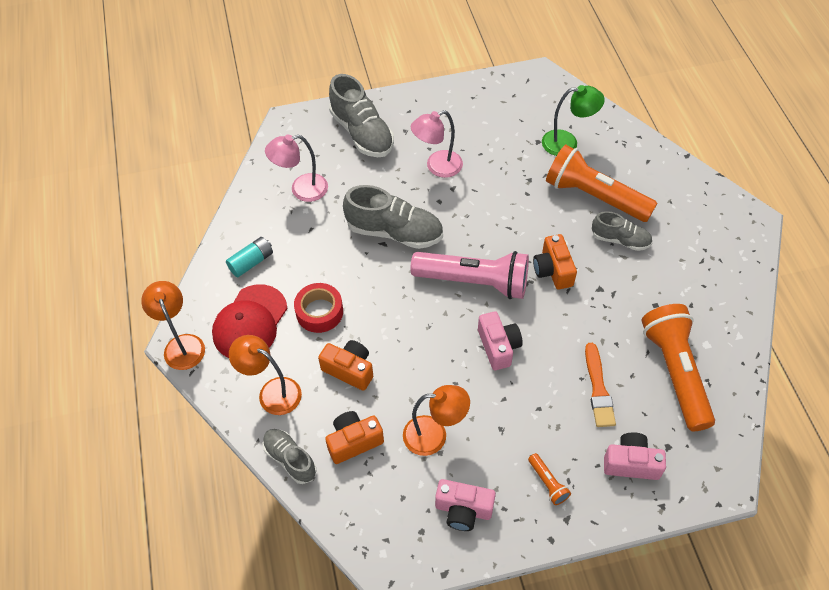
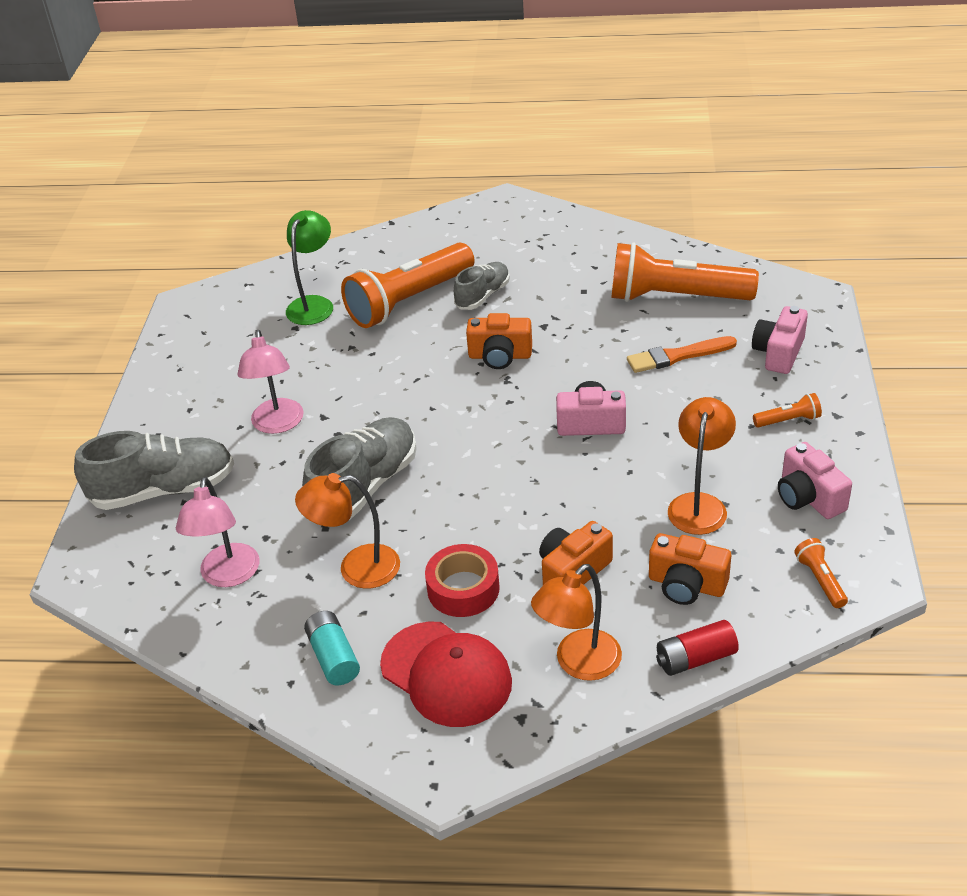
camera: 70 degrees left, 15 degrees down
orange lamp [141,281,205,370] -> orange lamp moved to [295,473,400,589]
grey shoe [263,429,317,484] -> red battery [656,620,739,676]
orange camera [325,411,384,464] -> orange camera turned 60 degrees counterclockwise [649,533,731,605]
pink flashlight [411,251,529,299] -> none
pink camera [435,479,496,531] -> pink camera turned 120 degrees clockwise [778,442,852,519]
orange brush [585,343,616,427] -> orange brush turned 150 degrees clockwise [627,336,737,373]
none -> orange flashlight [794,538,848,608]

